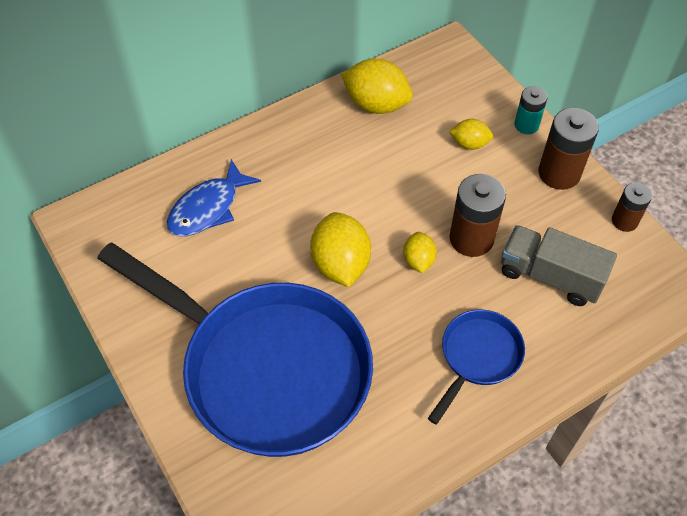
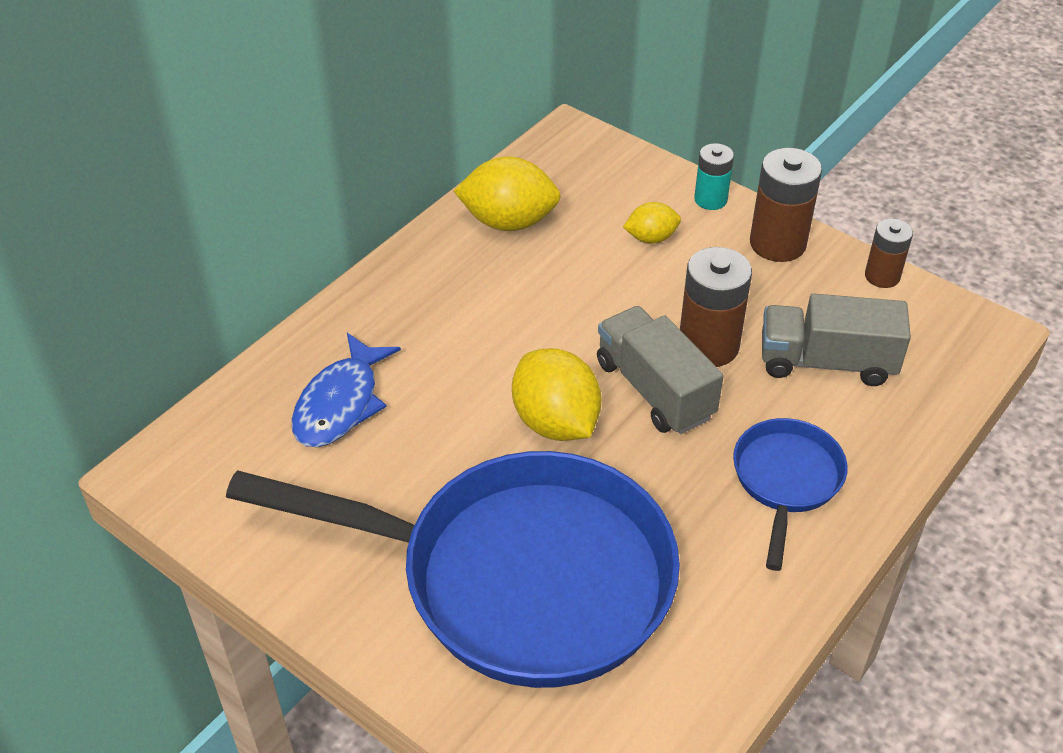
camera: 20 degrees left, 10 degrees down
yellow lemon [403,232,437,273] -> grey truck [597,306,723,434]

